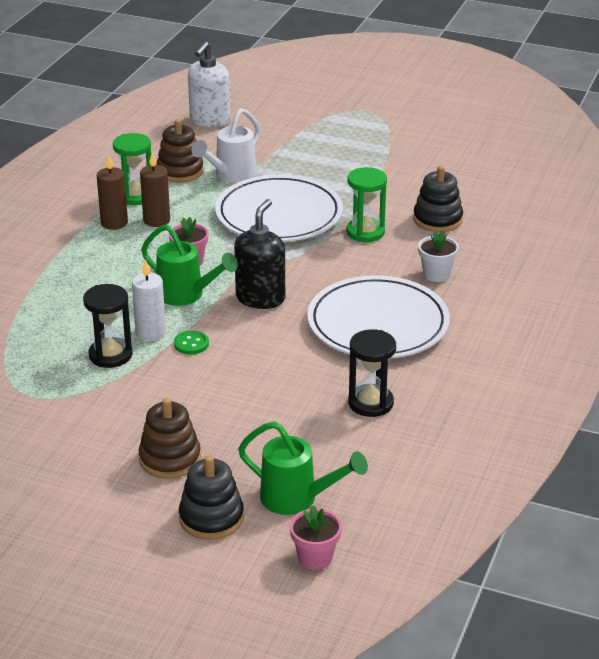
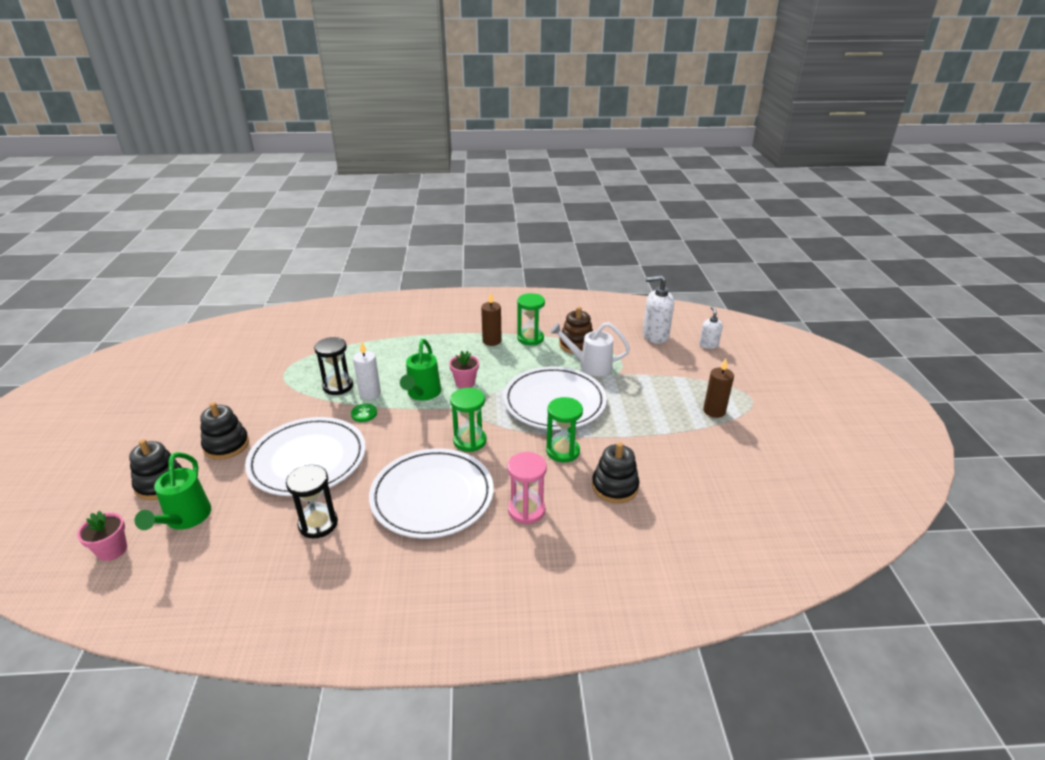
camera: 65 degrees right, 0 degrees up
brown stacking toy [139,398,201,479] -> black stacking toy [200,402,249,460]
brown candle [140,151,170,227] -> brown candle moved to [703,358,734,418]
black soap dispenser [234,199,285,309] -> none
white flower pot [418,230,459,282] -> pink hourglass [507,452,547,524]
none -> white plate [245,417,366,496]
none -> green hourglass [450,388,487,452]
none -> white soap dispenser [699,306,723,349]

